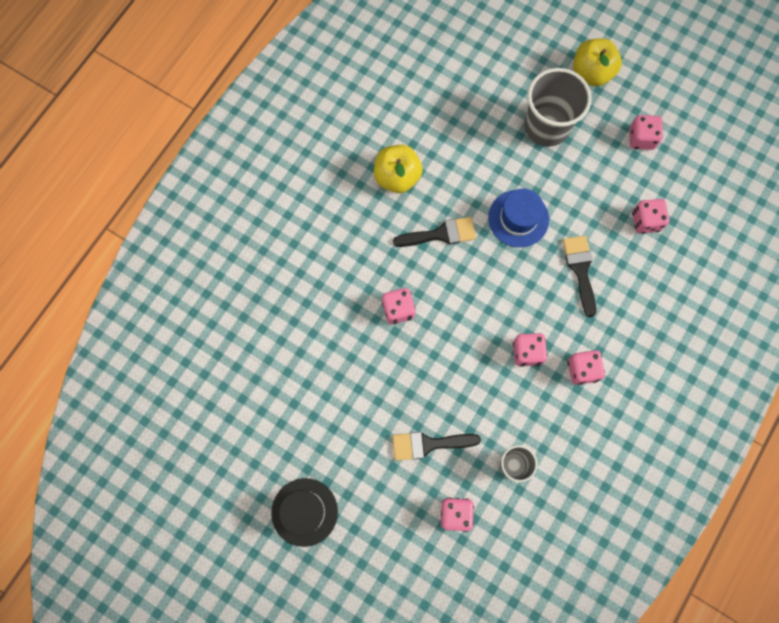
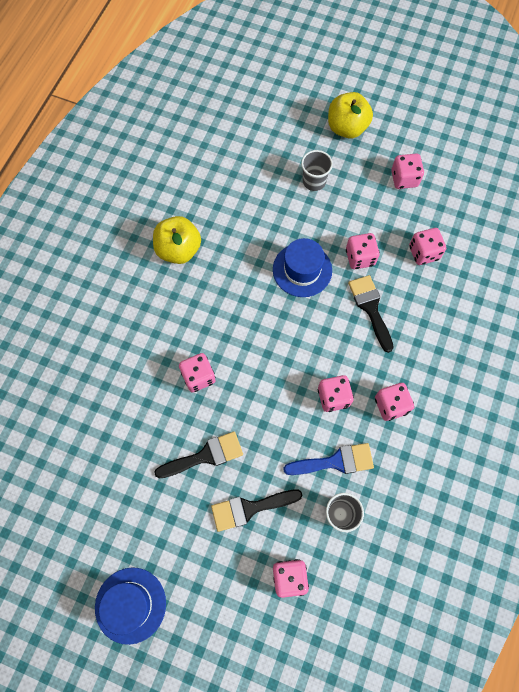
camera: 10 degrees left, 5 degrees down
black hat [271,478,338,547] -> blue hat [95,567,166,645]
black brush [393,217,476,247] -> black brush moved to [154,431,243,478]
grey cup [524,68,592,147] -> grey cup [301,150,333,191], size x0.53
none -> blue brush [283,443,374,475]
none -> pink dice [346,233,380,269]

